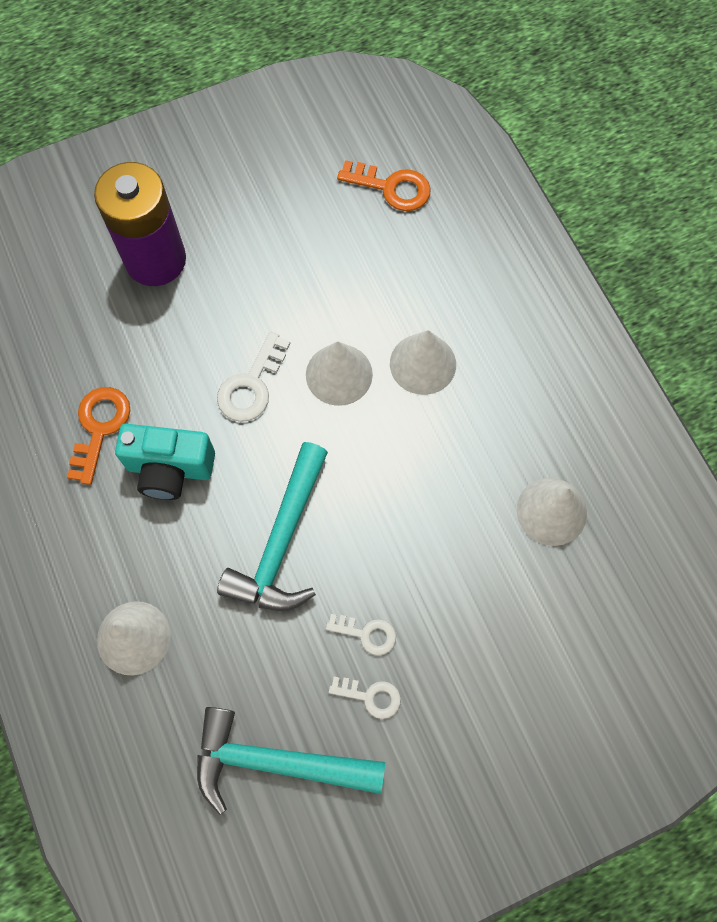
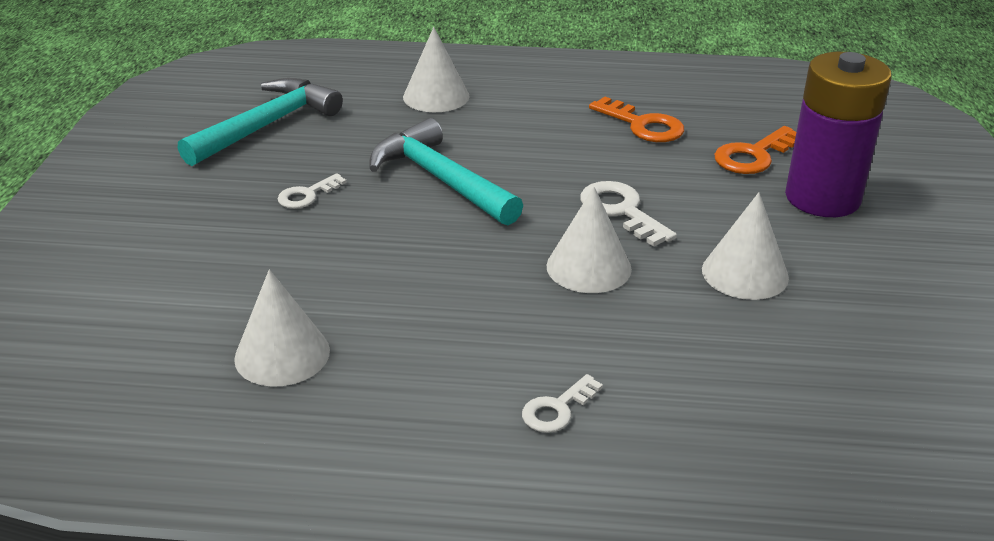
camera: 120 degrees right, 35 degrees down
turquoise camera [115,424,215,500] -> none
white key [329,677,401,719] -> white key moved to [522,374,603,433]
orange key [337,160,431,211] -> orange key moved to [714,126,796,174]
white cone [390,330,456,395] -> white cone moved to [702,192,789,300]

